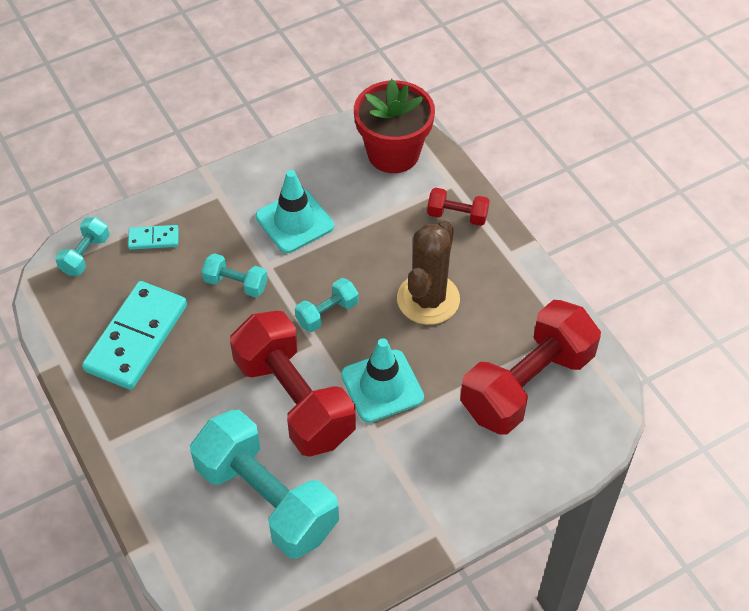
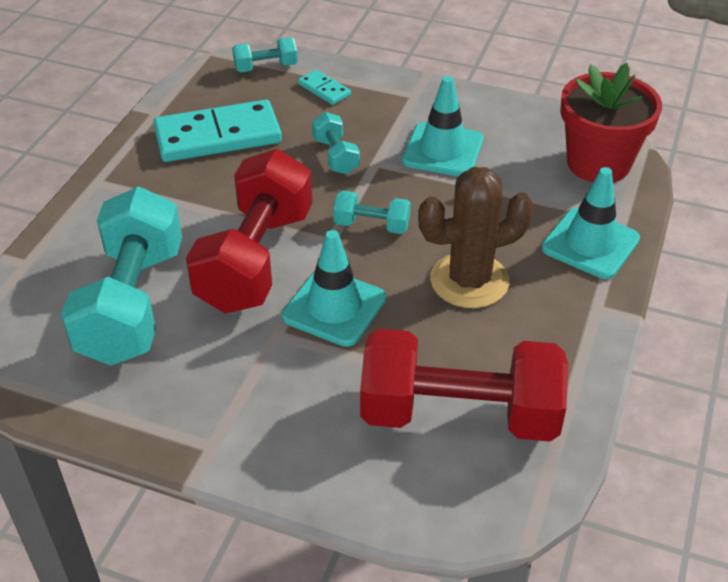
camera: 50 degrees right, 10 degrees down
red dumbbell [427,188,490,226] -> turquoise traffic cone [541,167,640,279]

